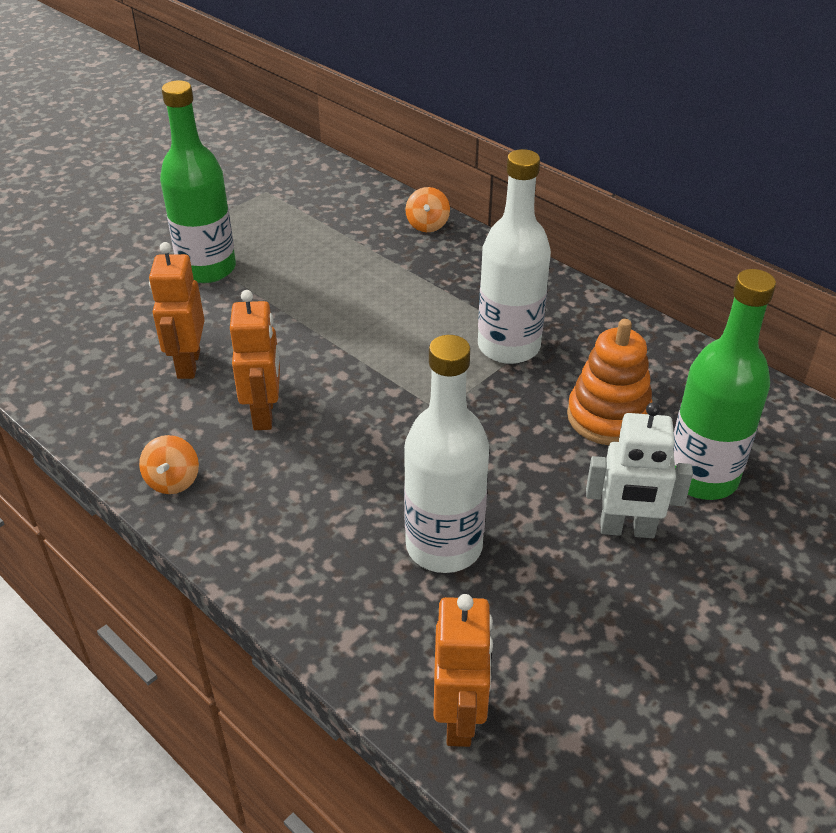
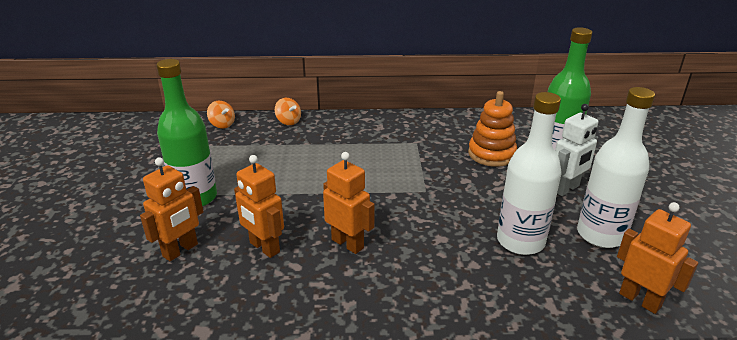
camera: 45 degrees left, 10 degrees down
orange spinning top [139,435,199,494] -> orange spinning top moved to [207,101,235,129]
white bottle [478,149,551,364] -> white bottle moved to [577,87,655,248]
none -> orange robot [140,157,203,261]

